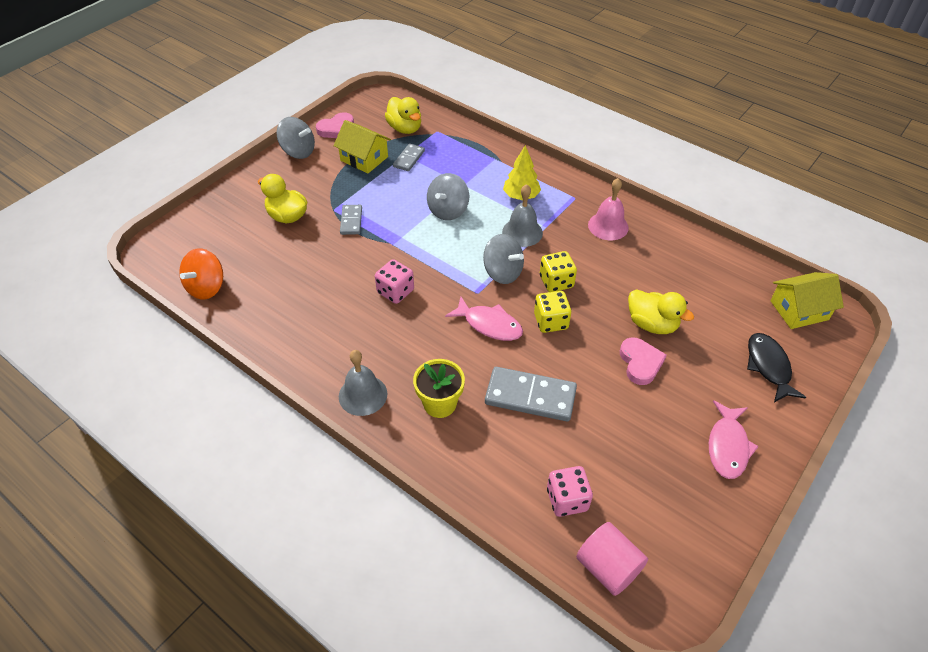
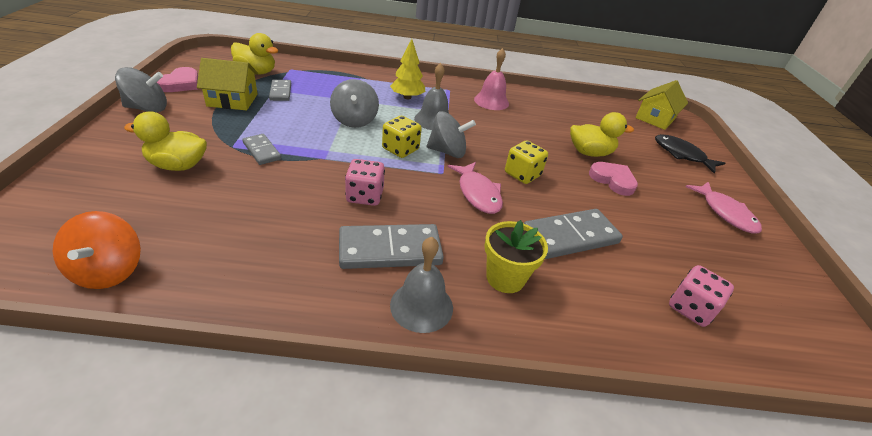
camera: 40 degrees left, 10 degrees down
pink fish [445,297,523,341] -> pink fish turned 75 degrees clockwise [447,162,503,214]
yellow dice [540,251,577,292] -> yellow dice moved to [382,116,422,158]
pink cylinder [576,522,648,596] -> none
none -> grey domino [339,224,444,269]

